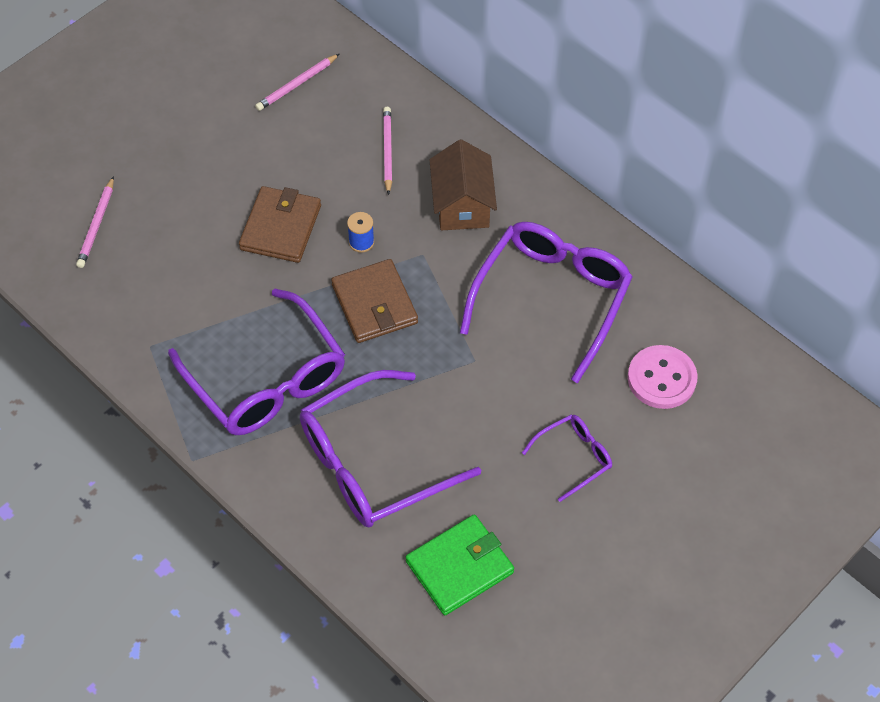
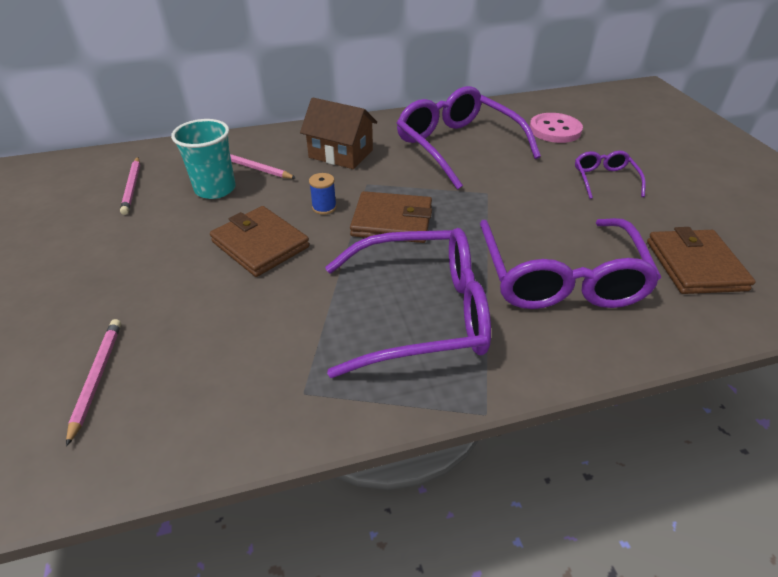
camera: 60 degrees left, 15 degrees down
pink pencil [76,176,114,268] -> pink pencil turned 135 degrees counterclockwise [66,319,121,447]
green wallet [406,515,514,615] -> brown wallet [647,227,756,294]
none -> turquoise cup [171,119,236,199]

